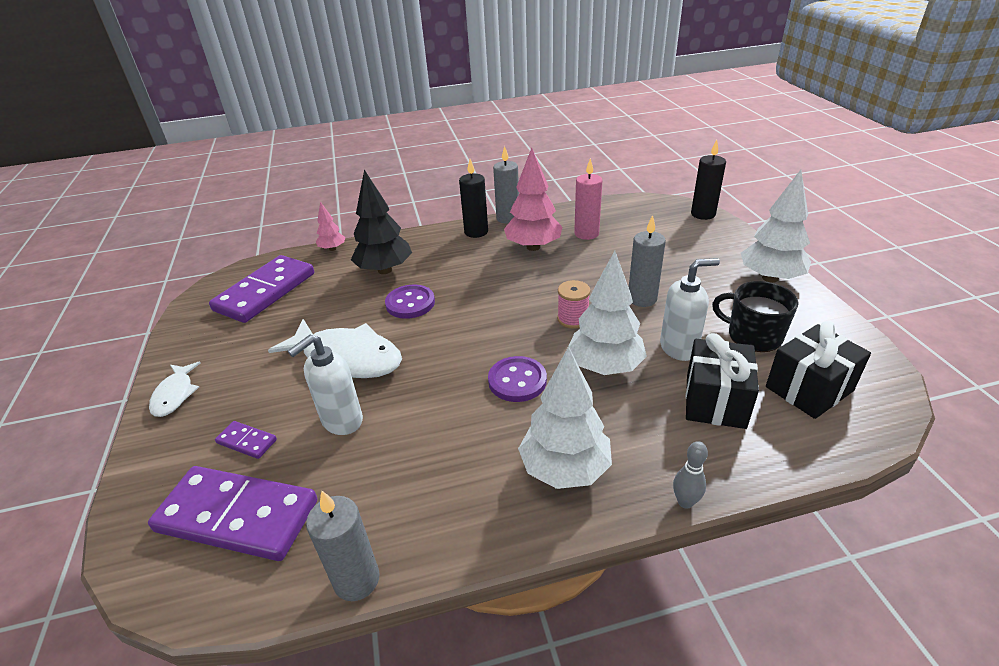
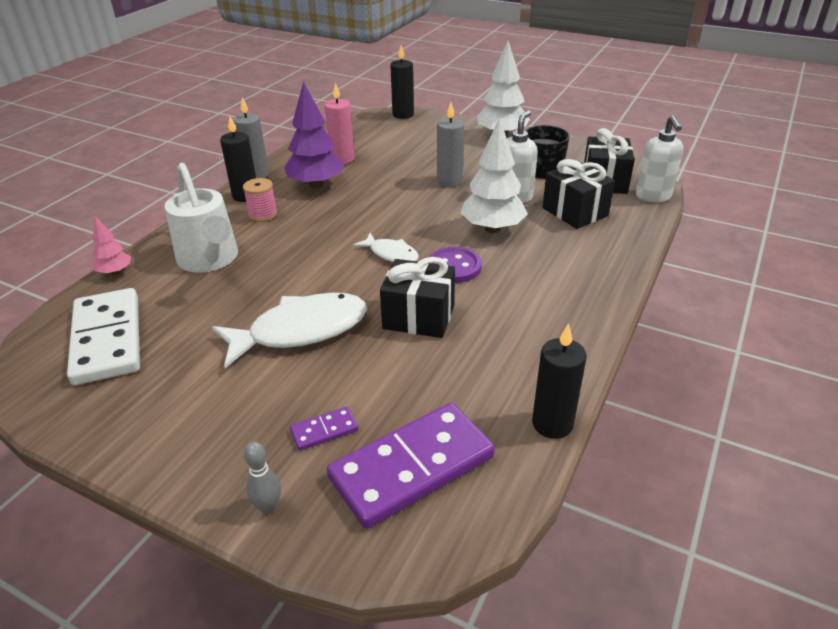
camera: 50 degrees left, 0 degrees up
white fish [149,362,201,417] -> white fish moved to [353,233,419,262]
purple domino [209,255,314,323] -> white domino [67,288,140,385]
white soap dispenser [288,335,363,435] -> white soap dispenser moved to [636,115,683,202]
grey candle [306,490,380,601] -> black candle [532,323,587,439]
black tree [351,170,412,274] -> white watering can [165,163,238,272]
purple button [385,285,435,319] -> none
pink tree [504,148,562,251] -> purple tree [284,81,344,189]
white tree [518,346,612,489] -> none
pink spool [557,280,590,329] -> pink spool moved to [243,178,277,222]
grey bowling pin [673,441,708,509] -> grey bowling pin moved to [244,442,281,514]
none -> black gift [380,257,455,338]

